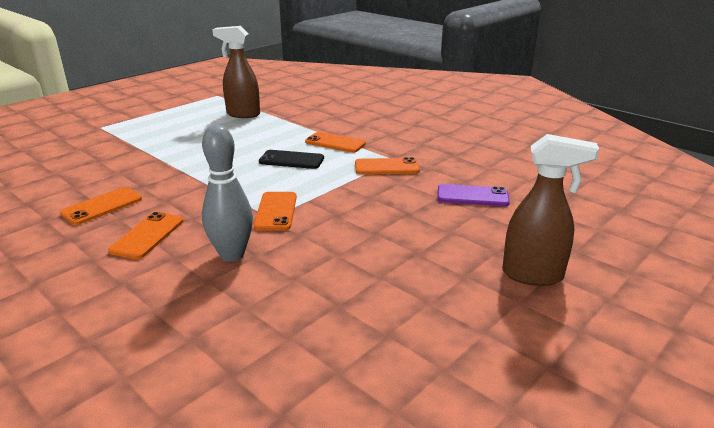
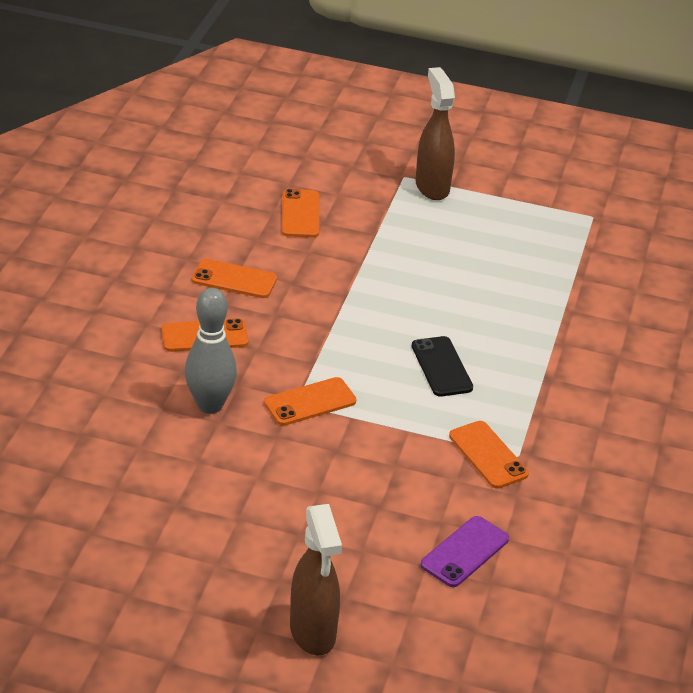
camera: 60 degrees right, 10 degrees up
brown spray bottle [212,26,260,118] -> brown spray bottle moved to [416,67,455,200]
orange phone [305,132,366,153] -> orange phone moved to [282,189,319,237]
purple phone [438,184,510,206] -> purple phone turned 60 degrees clockwise [420,516,509,587]

